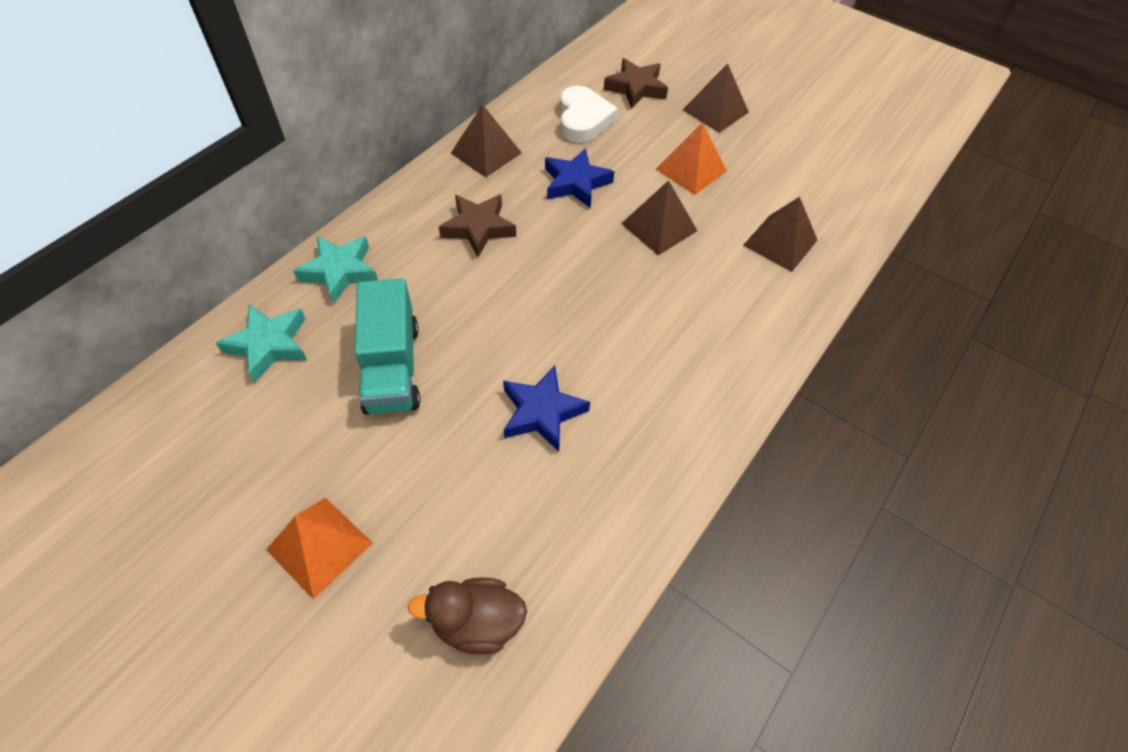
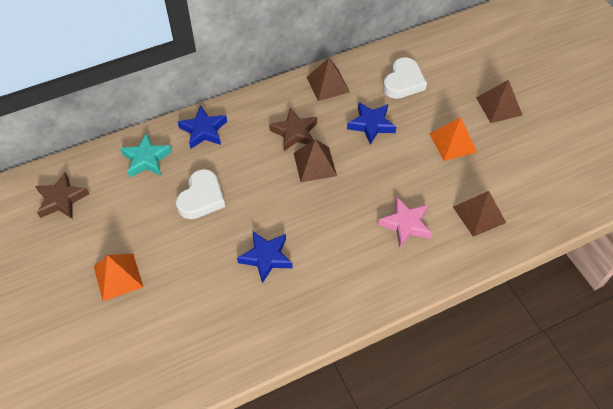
camera: 30 degrees right, 0 degrees up
turquoise star [293,236,378,304] -> blue star [178,105,227,149]
turquoise truck [355,278,420,415] -> white heart [176,169,225,219]
brown duck [408,578,527,655] -> none
brown star [604,58,668,108] -> brown star moved to [35,172,89,219]
brown pyramid [621,180,697,255] -> brown pyramid moved to [294,139,337,182]
none -> pink star [378,197,432,248]

